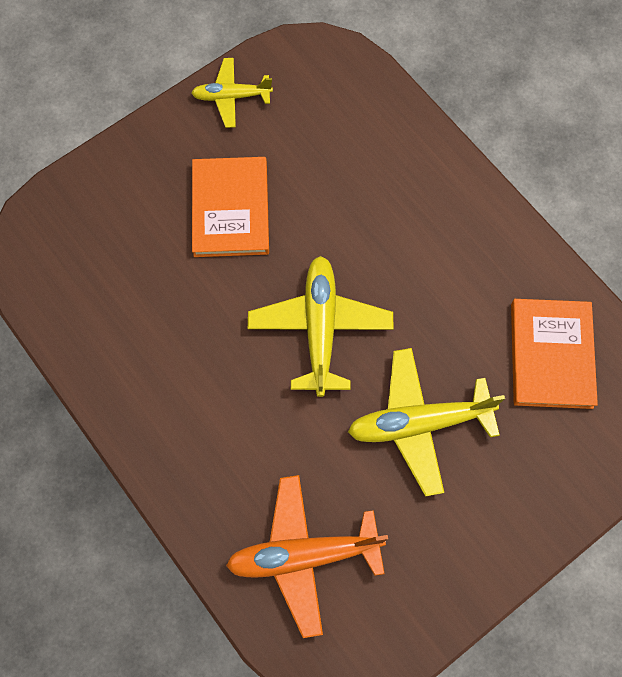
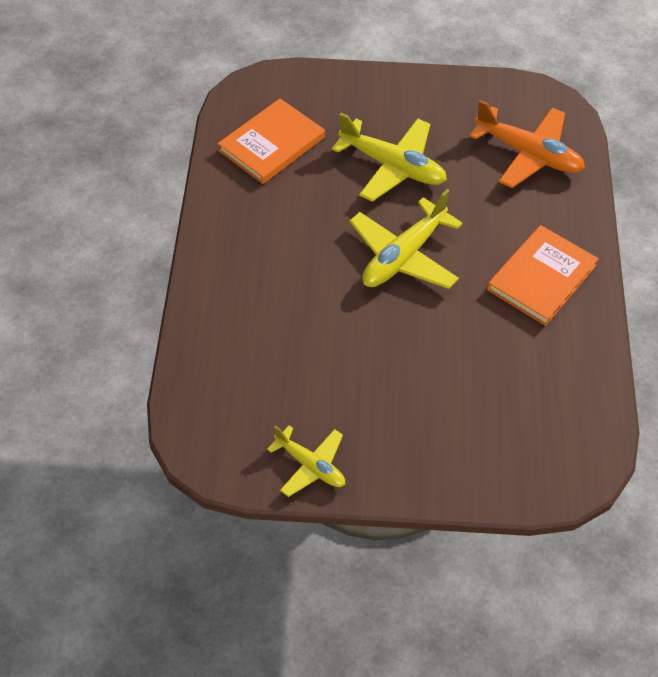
camera: 140 degrees left, 15 degrees down
orange book [192,157,269,257] -> orange book moved to [487,225,599,326]

